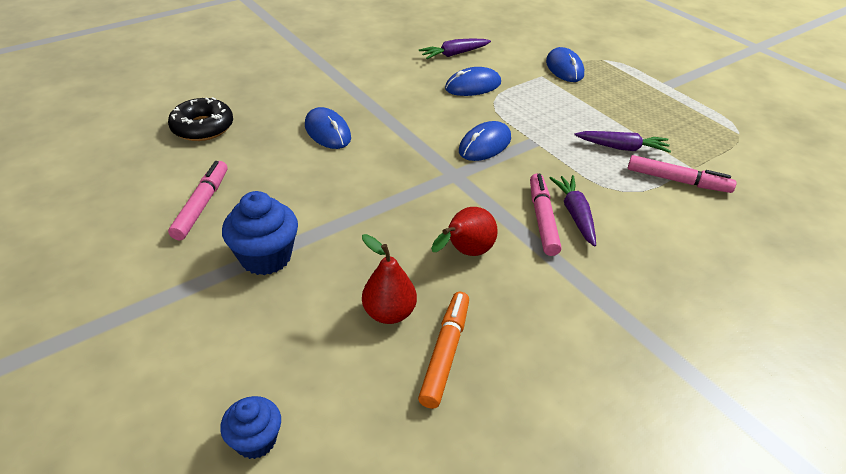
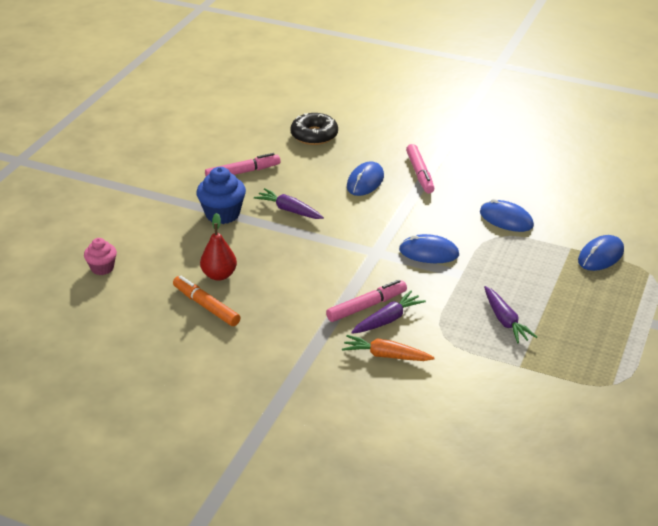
camera: 60 degrees right, 5 degrees down
blue cupcake [220,396,281,459] -> pink cupcake [84,238,117,275]
orange marker [418,292,469,409] -> orange marker turned 120 degrees counterclockwise [173,276,241,326]
purple carrot [419,39,491,59] -> purple carrot moved to [254,188,324,219]
red pear [431,207,498,256] -> none
pink marker [628,155,736,193] -> pink marker moved to [406,144,434,193]
none -> orange carrot [342,335,435,361]

